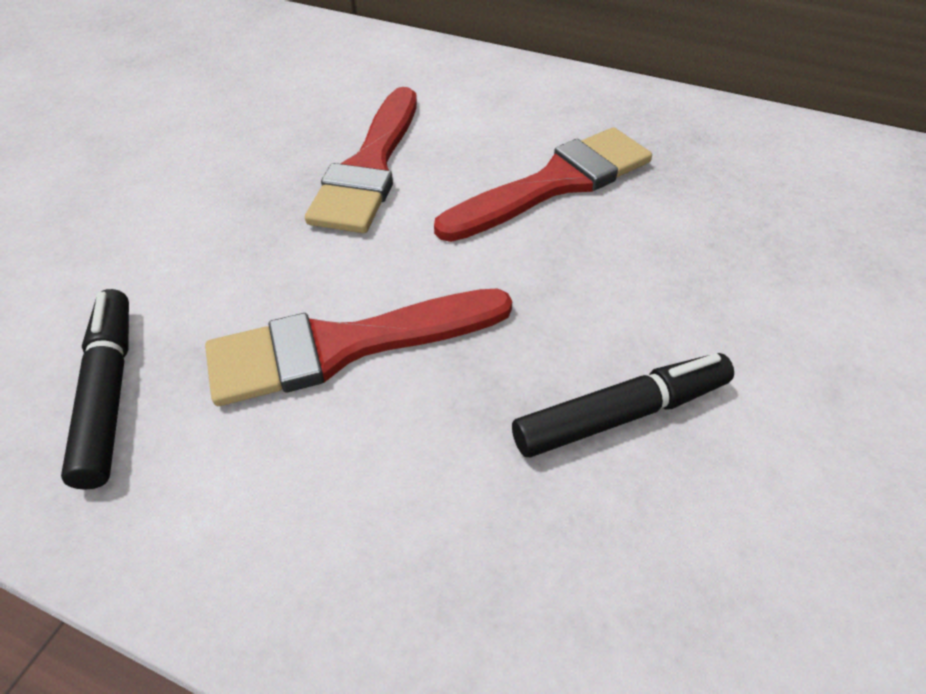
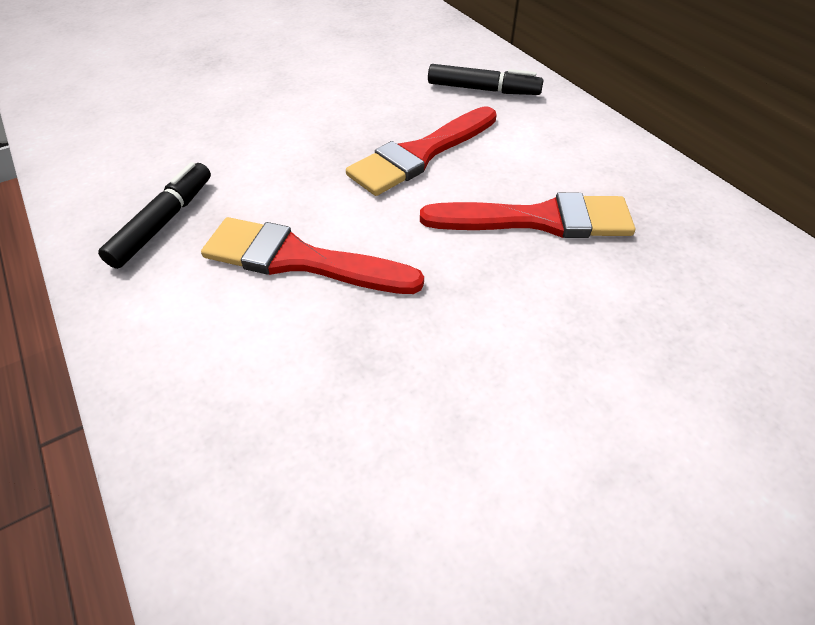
camera: 35 degrees right, 0 degrees up
black marker [512,353,734,457] -> black marker moved to [428,64,544,95]

